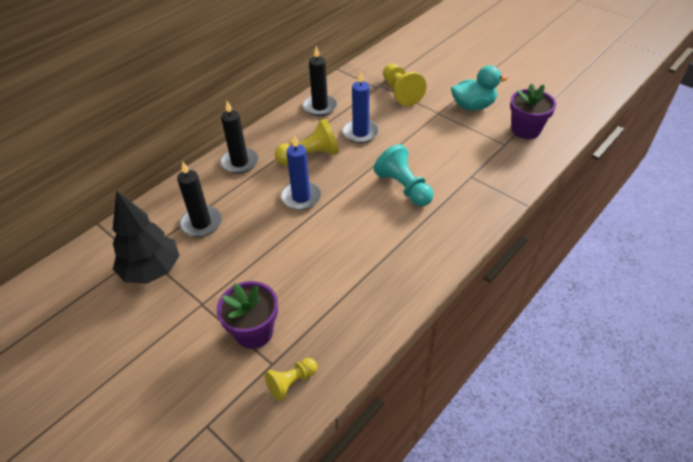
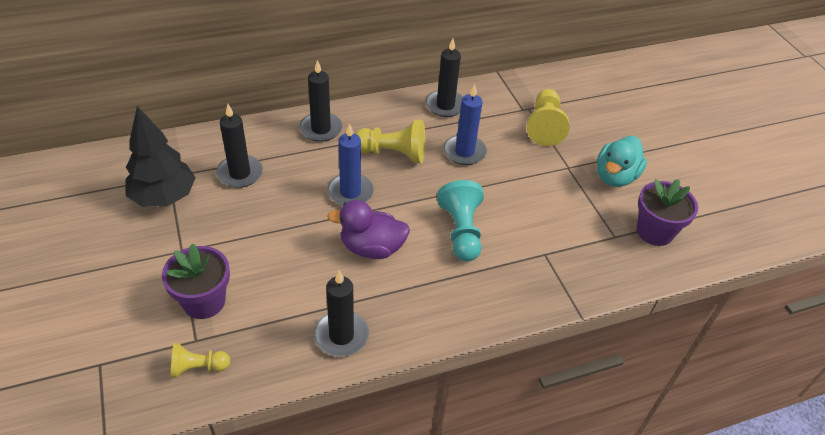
camera: 25 degrees right, 0 degrees up
turquoise duck [451,65,508,111] -> turquoise duck turned 105 degrees clockwise [597,136,647,187]
none -> black candle [314,270,369,357]
none -> purple duck [327,200,410,259]

